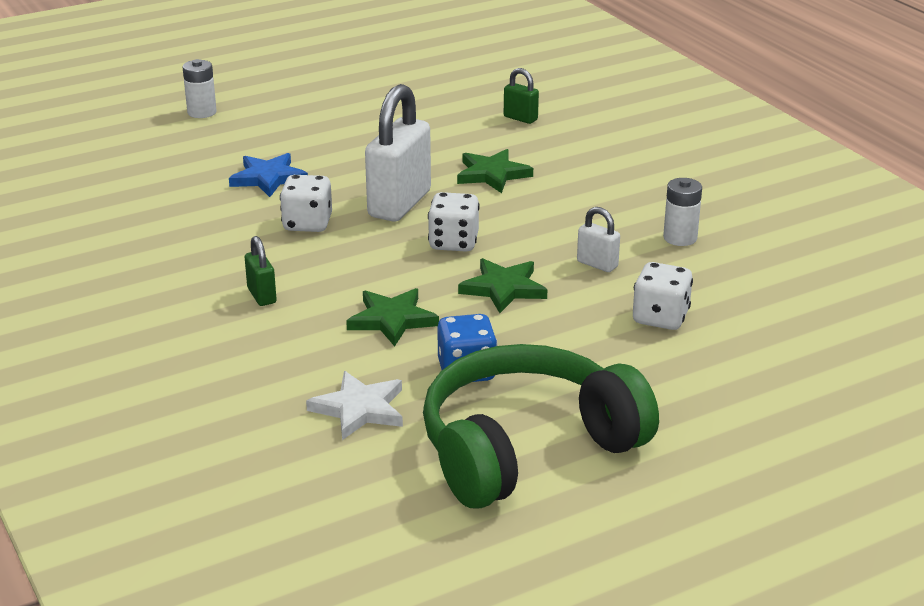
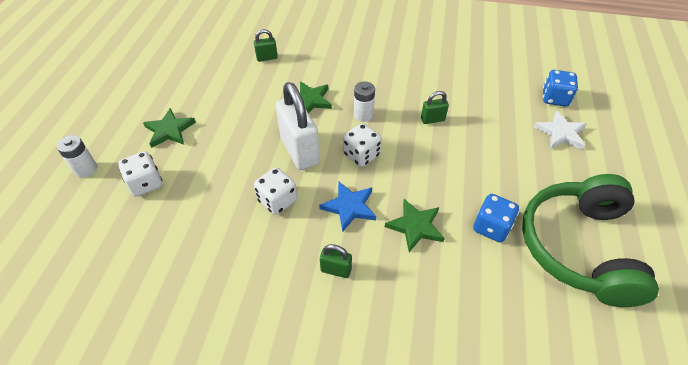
camera: 50 degrees left, 20 degrees up
blue star [229,153,308,197] -> blue star moved to [319,181,377,232]
white star [306,371,403,440] -> white star moved to [534,110,586,150]
green star [458,258,548,313] -> green star moved to [143,108,196,148]
white padlock [577,207,620,272] -> green padlock [421,91,449,124]
white dice [633,262,693,330] -> white dice moved to [118,151,162,197]
white battery [663,178,702,246] -> white battery moved to [354,81,375,122]
none -> blue dice [543,70,578,107]

